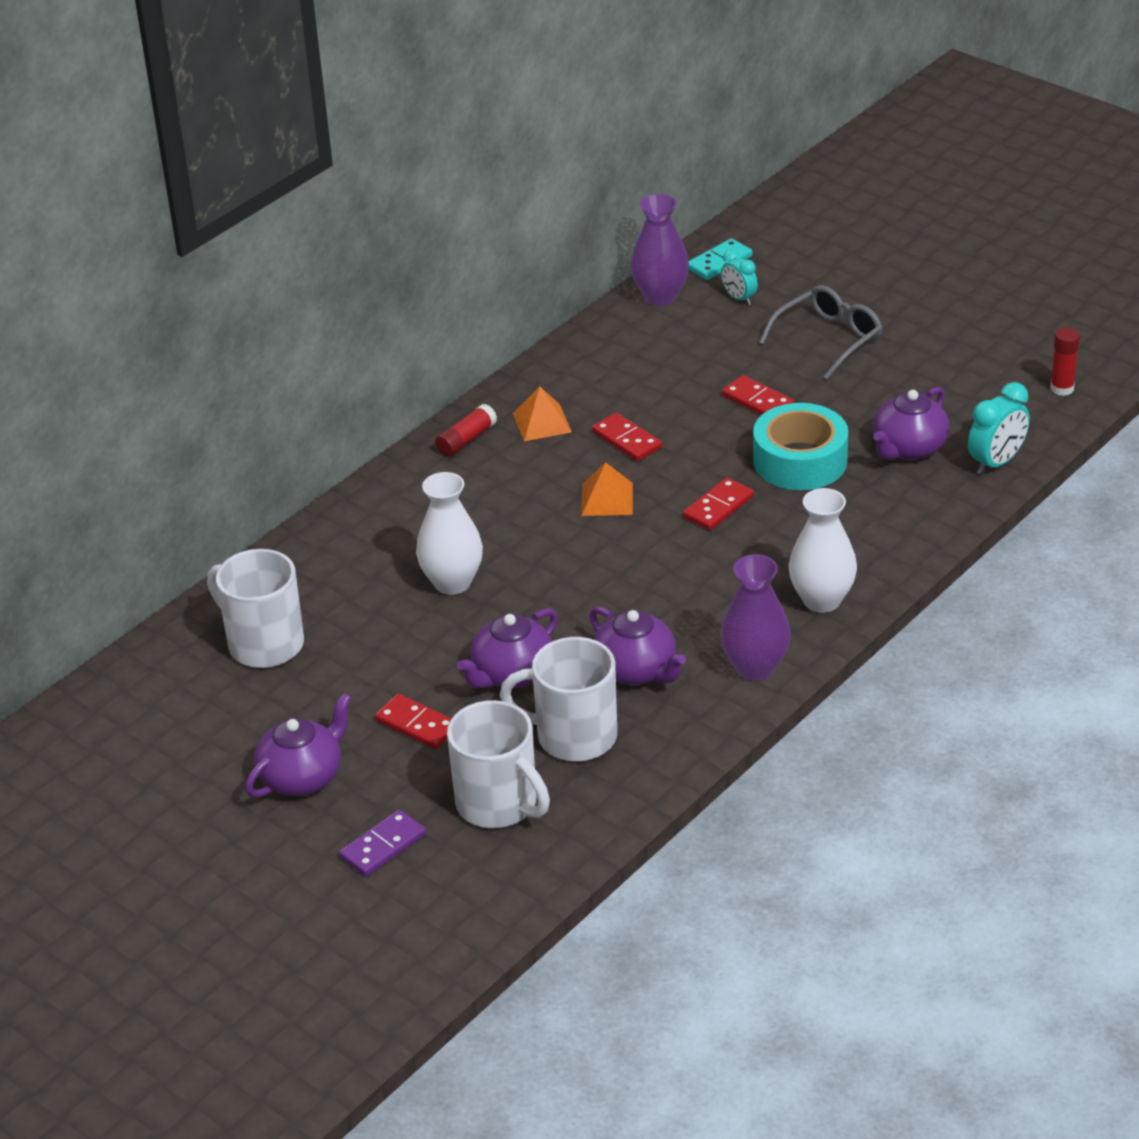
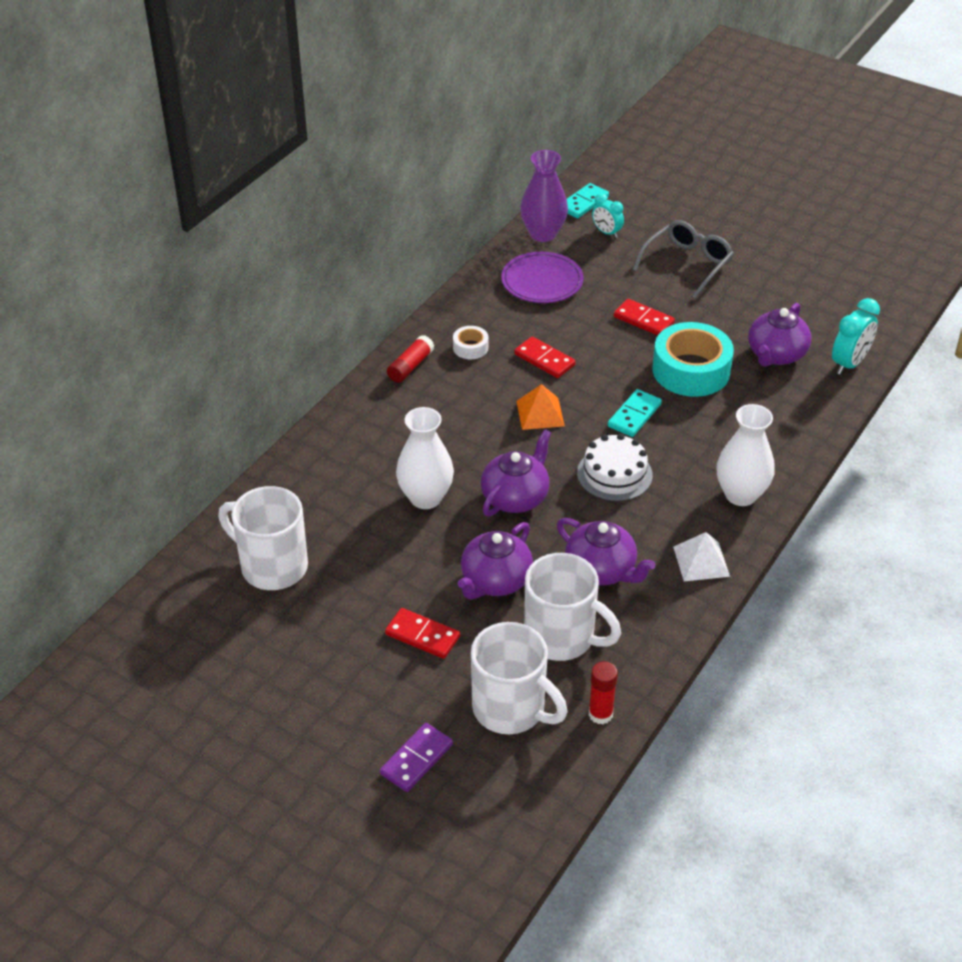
camera: 10 degrees left, 5 degrees up
purple teapot [245,693,352,798] -> purple teapot moved to [481,429,551,517]
white mug [500,637,617,761] -> white mug turned 150 degrees counterclockwise [524,553,621,661]
orange pyramid [513,386,572,441] -> white tape [453,326,488,359]
red domino [683,477,754,530] -> turquoise domino [608,389,662,437]
purple vase [720,554,791,681] -> white pyramid [673,532,730,581]
red glue stick [1050,328,1080,396] -> red glue stick moved to [589,661,618,724]
none -> purple plate [501,252,584,303]
none -> white cake [577,434,653,502]

